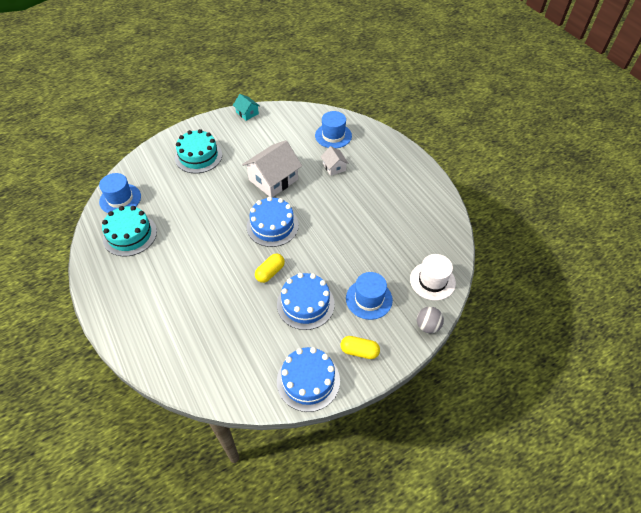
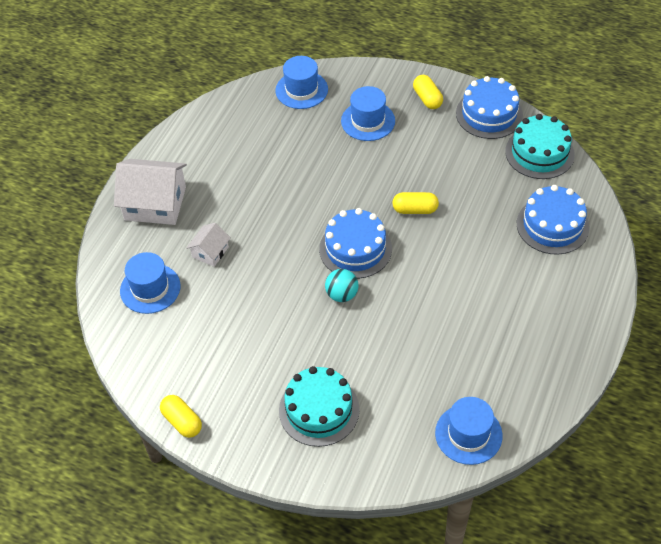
camera: 125 degrees left, 0 degrees up
turquoise cake [102,206,157,257] -> turquoise cake moved to [505,114,575,179]
turquoise house [233,94,260,121] -> yellow capsule [160,395,202,438]
white house [242,140,302,197] -> white house moved to [114,159,187,225]
blue cake [277,273,335,330] -> blue cake moved to [517,185,590,255]
white hat [410,254,456,301] -> blue hat [275,56,328,109]
grey ball [417,307,444,333] -> none
none -> turquoise ball [325,269,359,302]

